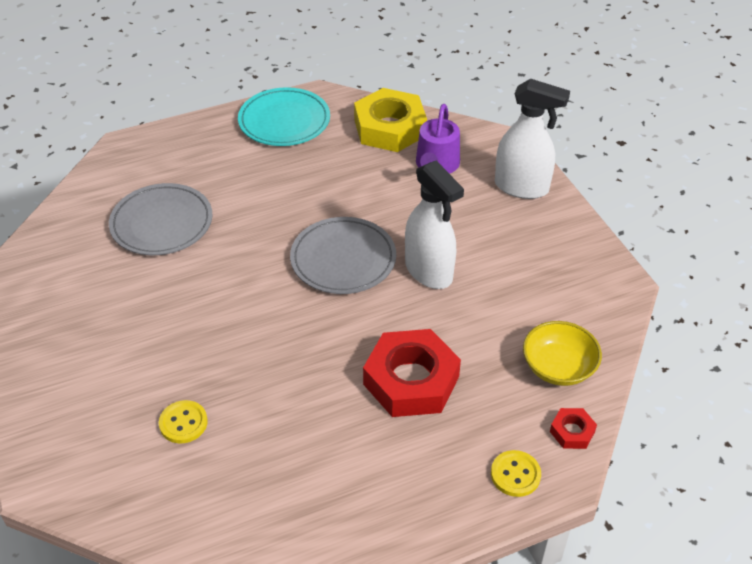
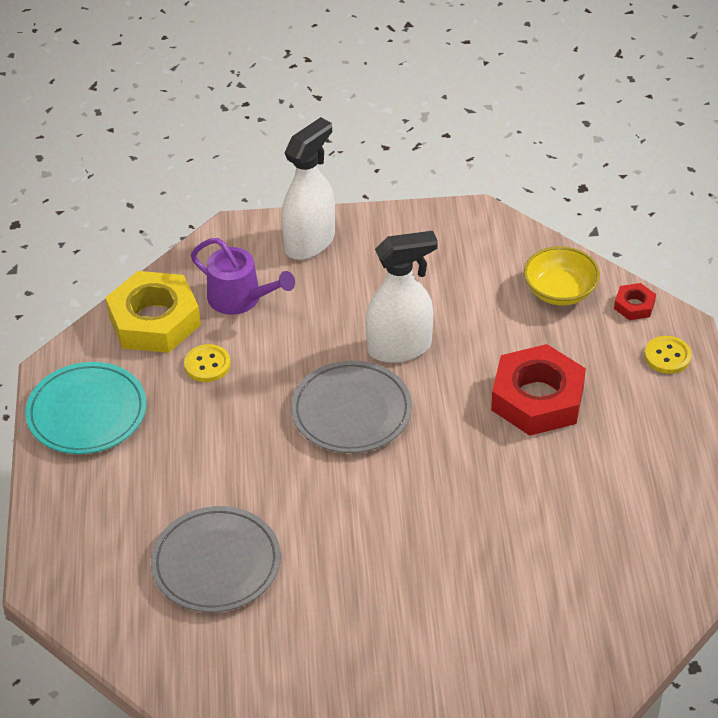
camera: 70 degrees left, 0 degrees up
yellow button [159,400,208,443] -> yellow button moved to [184,344,231,382]

